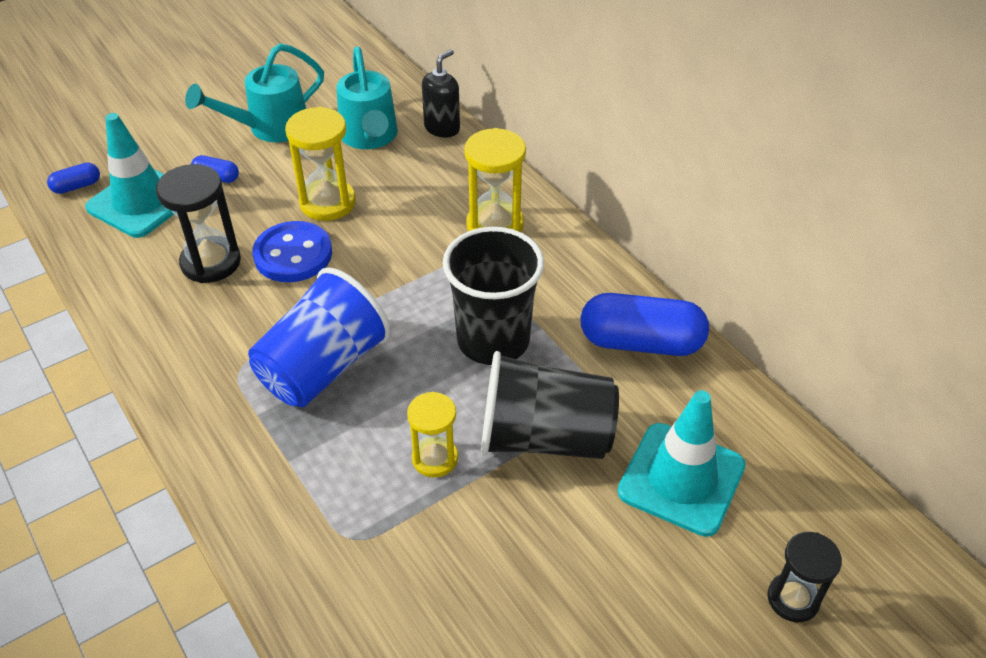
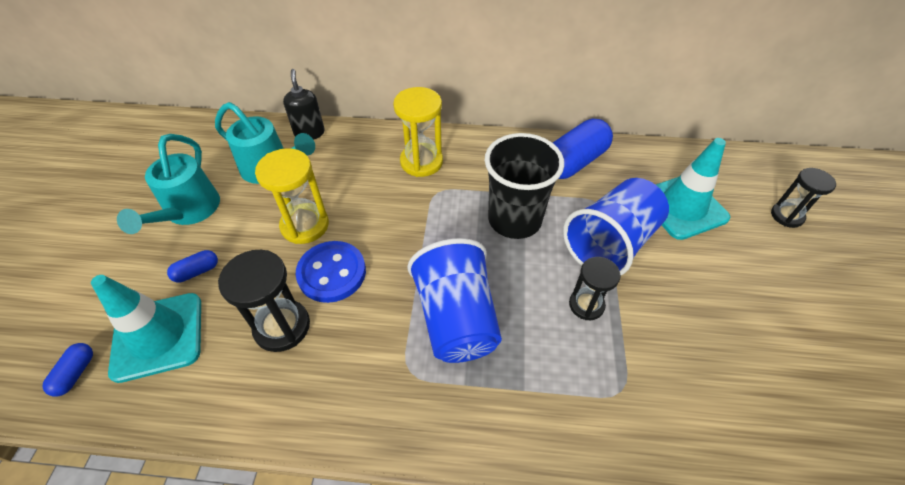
camera: 50 degrees left, 5 degrees up
yellow hourglass [407,392,458,478] -> black hourglass [569,257,621,320]
black cup [481,351,619,459] -> blue cup [563,178,669,275]

